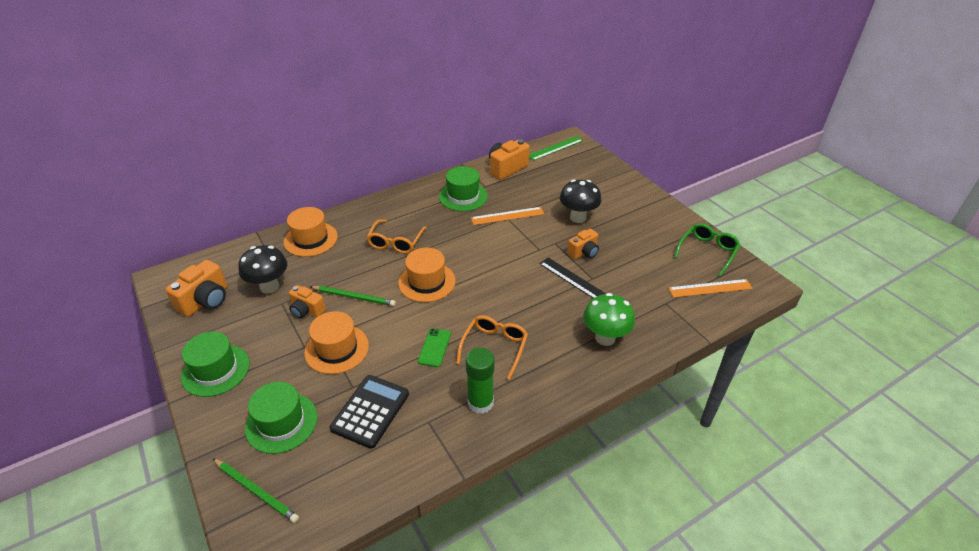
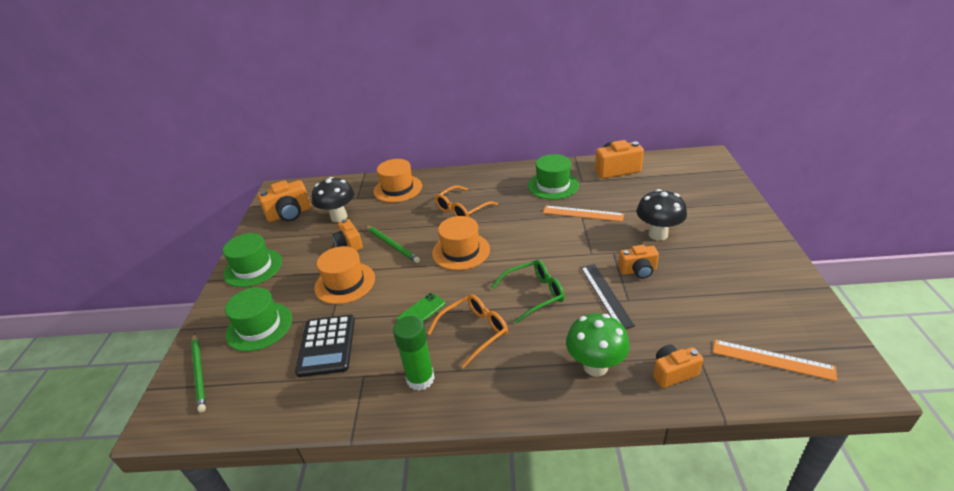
camera: 35 degrees right, 5 degrees down
black calculator [330,375,409,449] -> black calculator turned 120 degrees clockwise [295,315,355,377]
green ruler [529,136,583,161] -> none
green glasses [674,223,740,276] -> green glasses moved to [491,259,565,324]
none -> orange camera [653,345,703,388]

